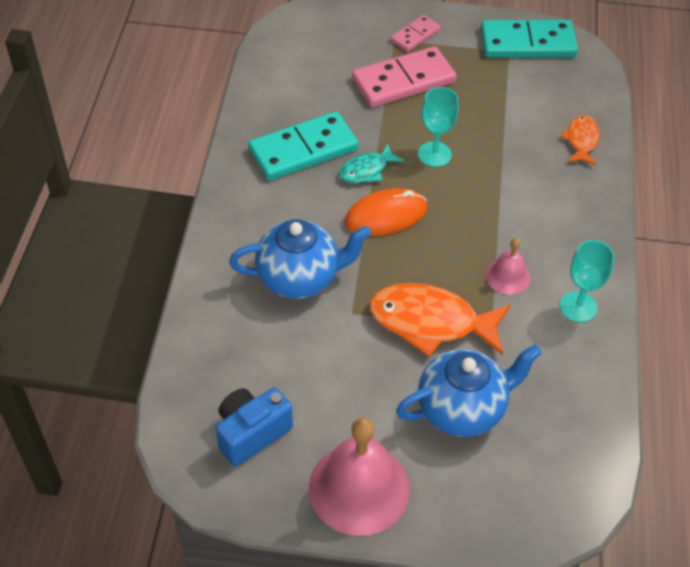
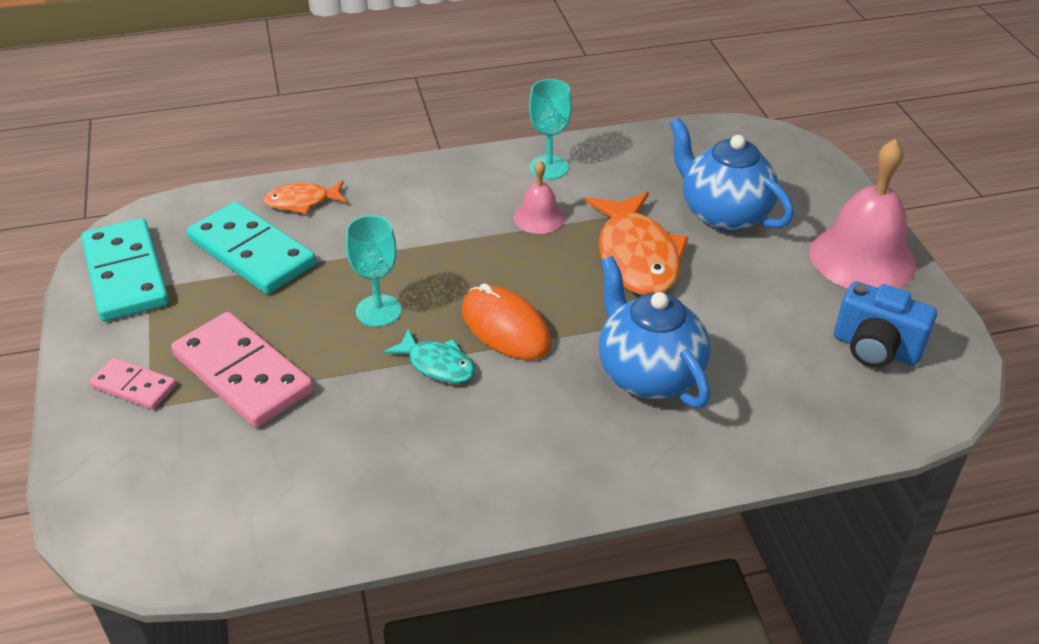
camera: 110 degrees left, 10 degrees down
turquoise domino [248,111,358,180] -> turquoise domino moved to [187,202,316,294]

